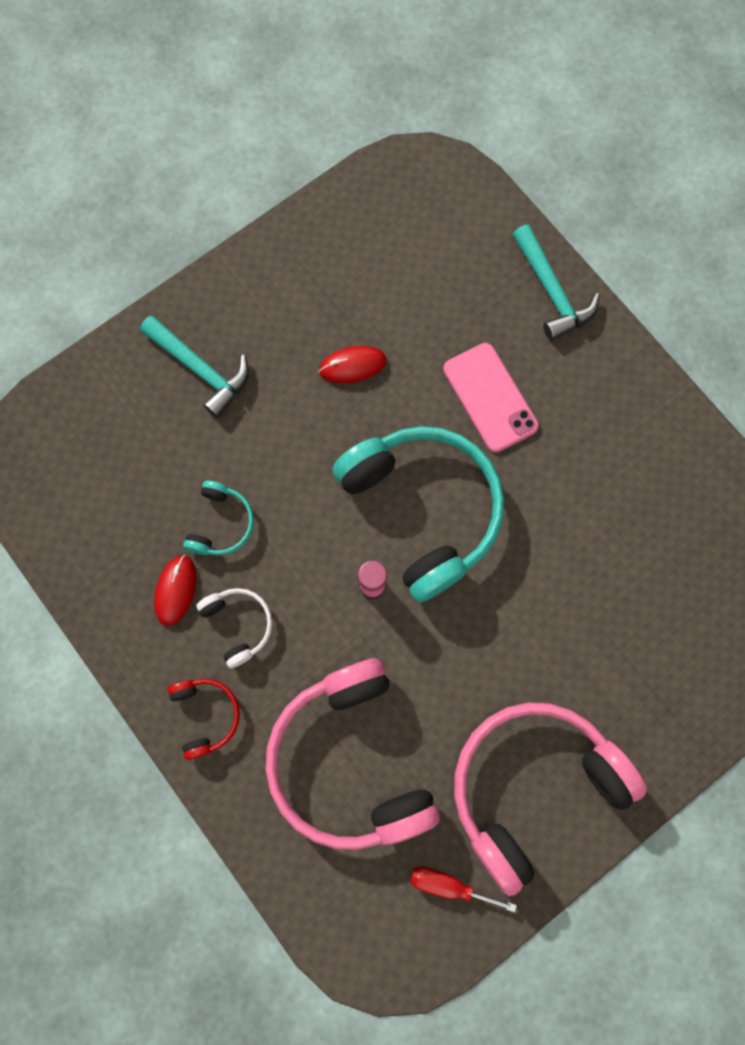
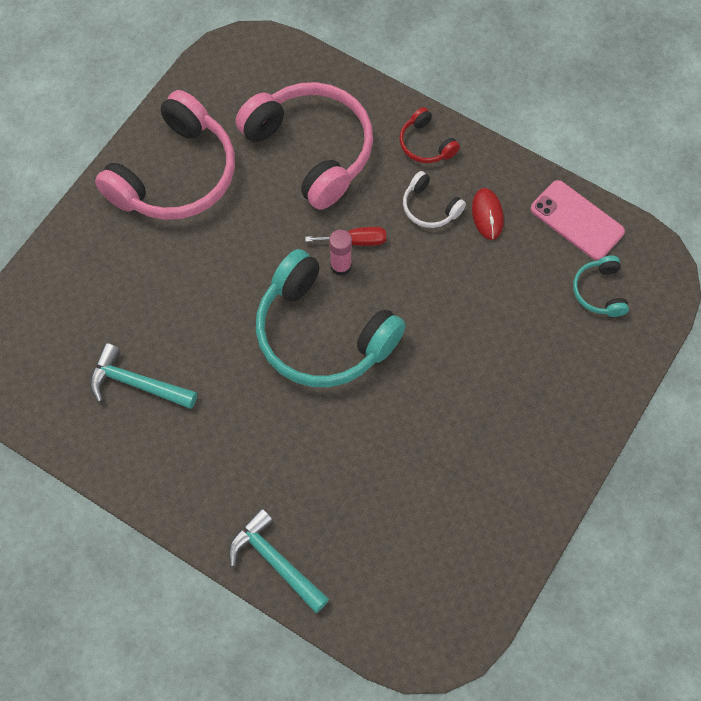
camera: 160 degrees right, 10 degrees down
turquoise hammer [140,315,249,418] -> turquoise hammer moved to [90,343,197,409]
turquoise headphones [183,480,254,556] -> turquoise headphones moved to [573,256,629,317]
red mouse [319,346,386,384] -> none
red screwdriver [410,866,517,912] -> red screwdriver moved to [305,227,386,246]
pink phone [443,343,539,453] -> pink phone moved to [530,180,625,260]

